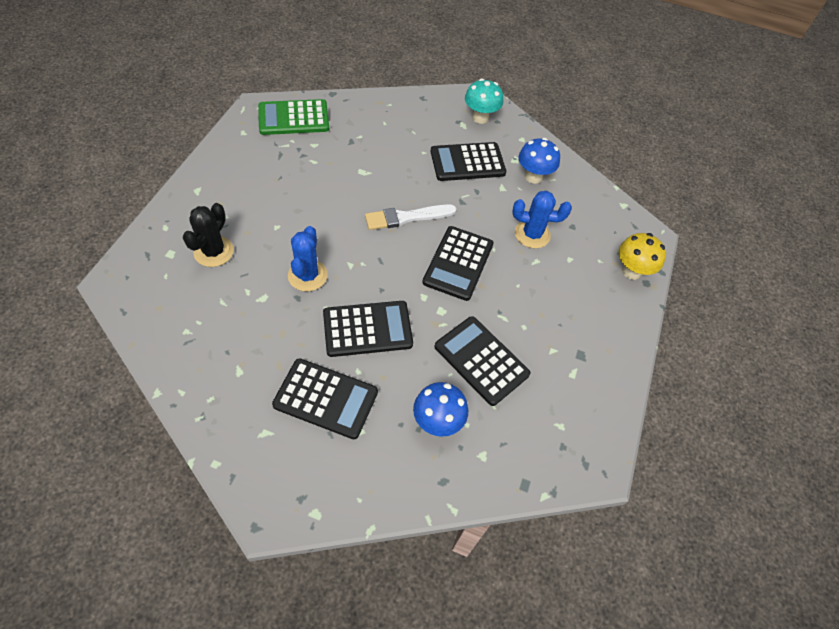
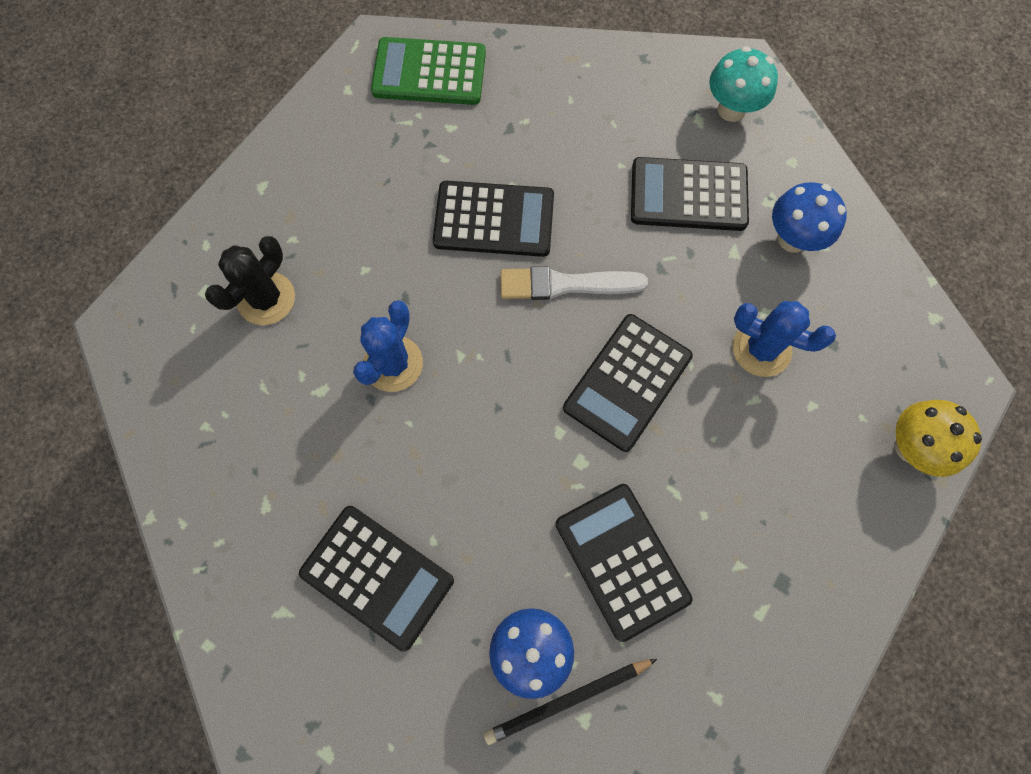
camera: 20 degrees right, 15 degrees up
black calculator [323,301,413,357] -> black calculator moved to [433,181,554,257]
none -> black pencil [484,659,657,745]

